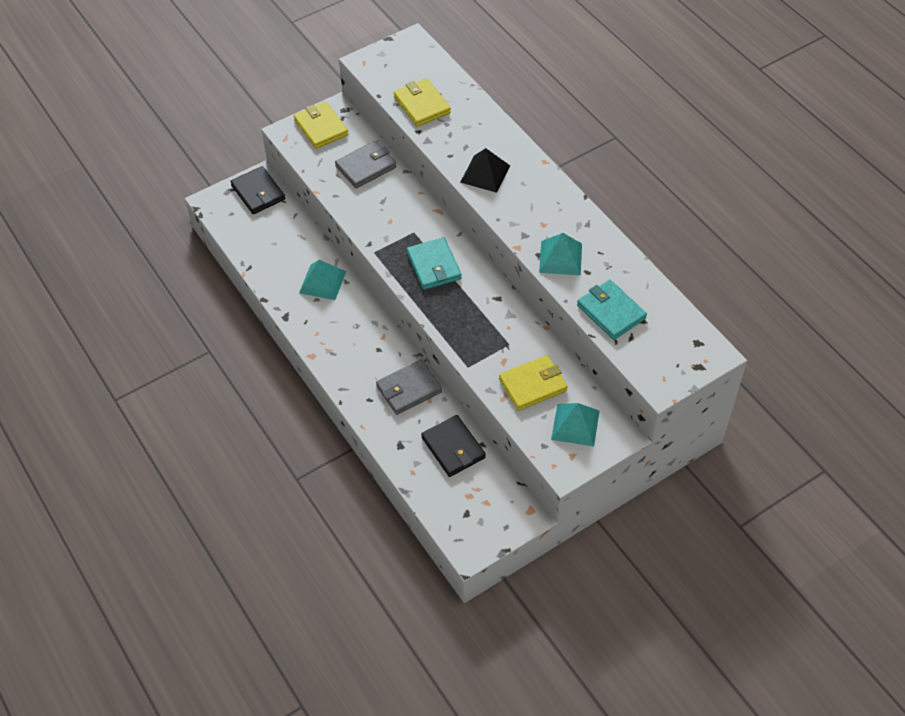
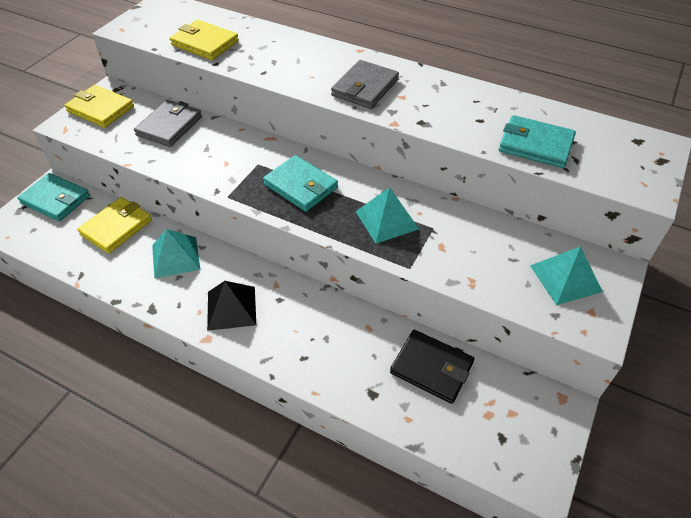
camera: 30 degrees left, 5 degrees down
black wallet [230,166,285,214] -> turquoise wallet [18,173,90,222]
grey wallet [376,359,442,415] -> grey wallet moved to [331,60,399,109]
black pyramid [460,148,510,193] -> black pyramid moved to [207,281,256,331]
yellow wallet [499,355,568,411] -> yellow wallet moved to [77,197,152,254]
turquoise pyramid [539,233,582,275] -> turquoise pyramid moved to [355,187,419,244]

